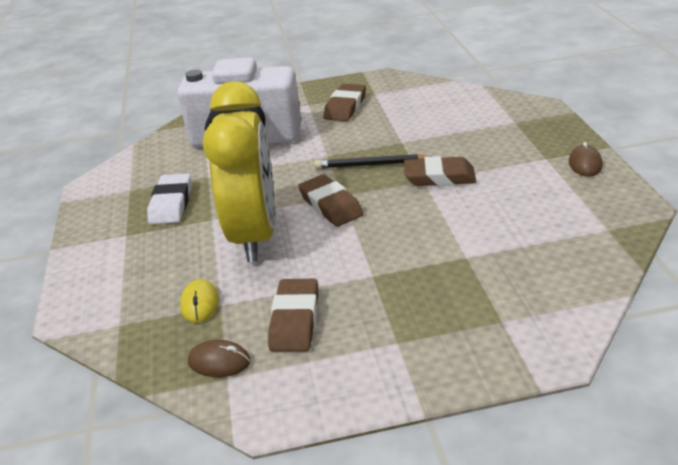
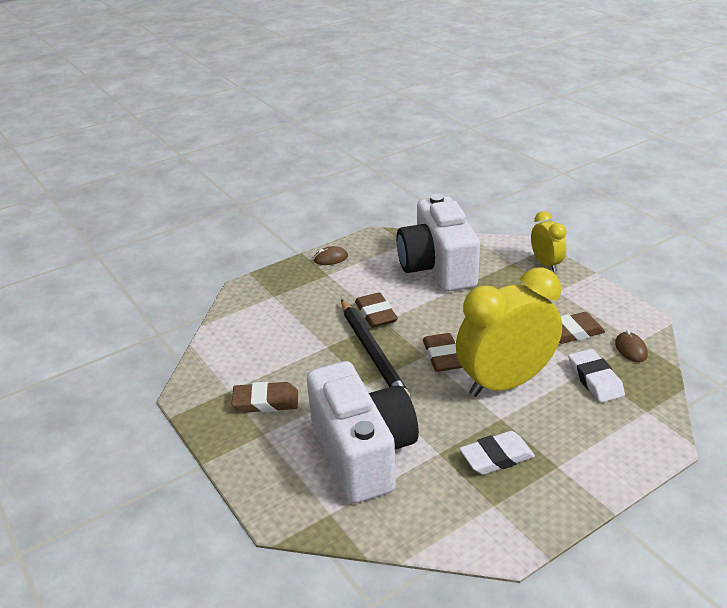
camera: 115 degrees left, 0 degrees up
yellow mouse [180,279,219,323] -> white eraser [568,349,625,403]
brown eraser [298,174,363,227] -> brown eraser turned 45 degrees counterclockwise [423,333,462,372]
black pencil [314,154,432,169] -> black pencil [341,299,410,397], size x1.60
none -> white camera [397,194,480,292]
none -> yellow clock [531,211,567,272]

